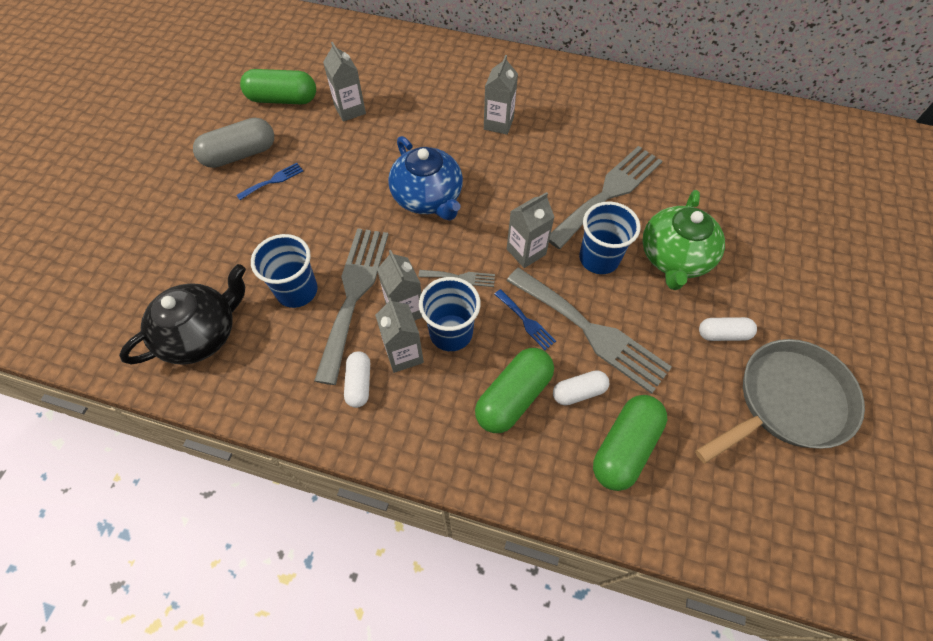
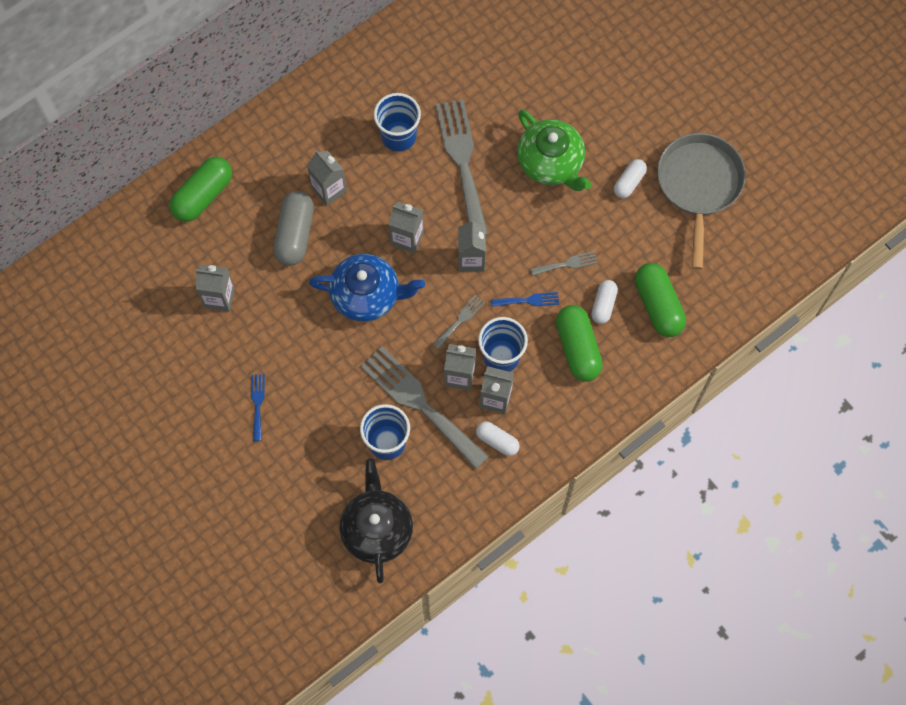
camera: 55 degrees left, 10 degrees up
grey capsule [193,118,274,168] -> grey capsule moved to [273,191,314,266]
green capsule [240,69,316,104] -> green capsule moved to [169,157,232,222]
grey fork [506,268,672,394] -> grey fork [531,251,598,276], size x0.44
blue cup [579,202,641,274] -> blue cup moved to [374,93,421,151]
none -> grey carton [389,202,424,253]

